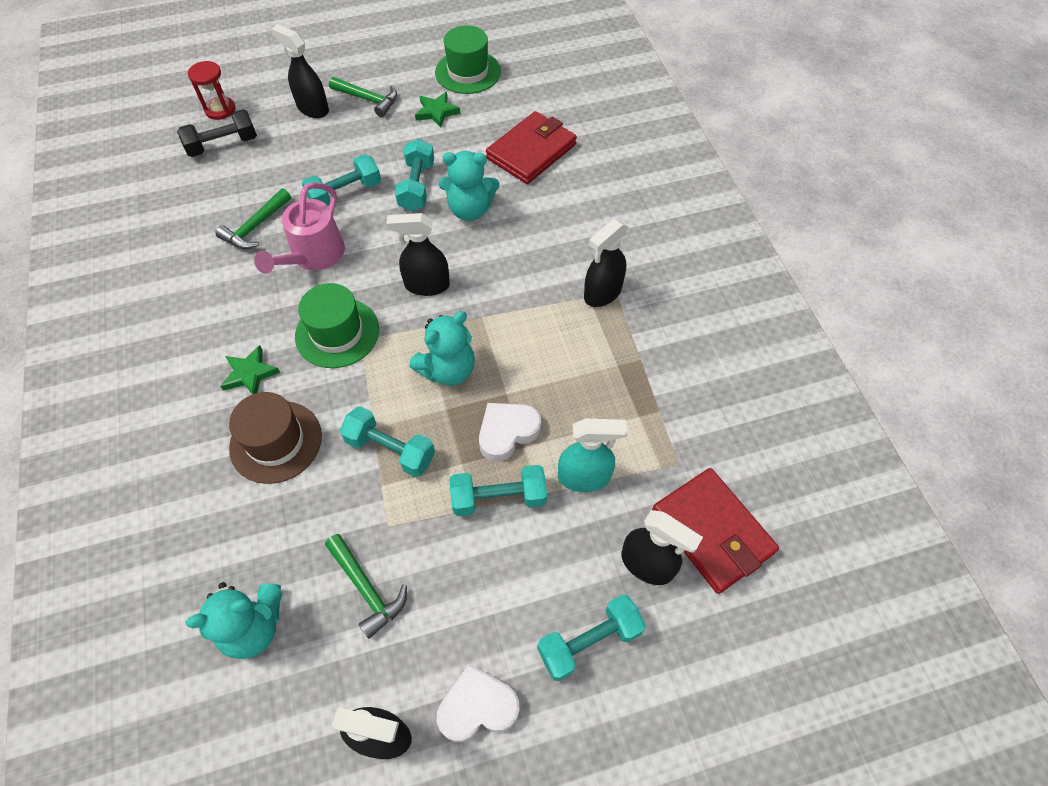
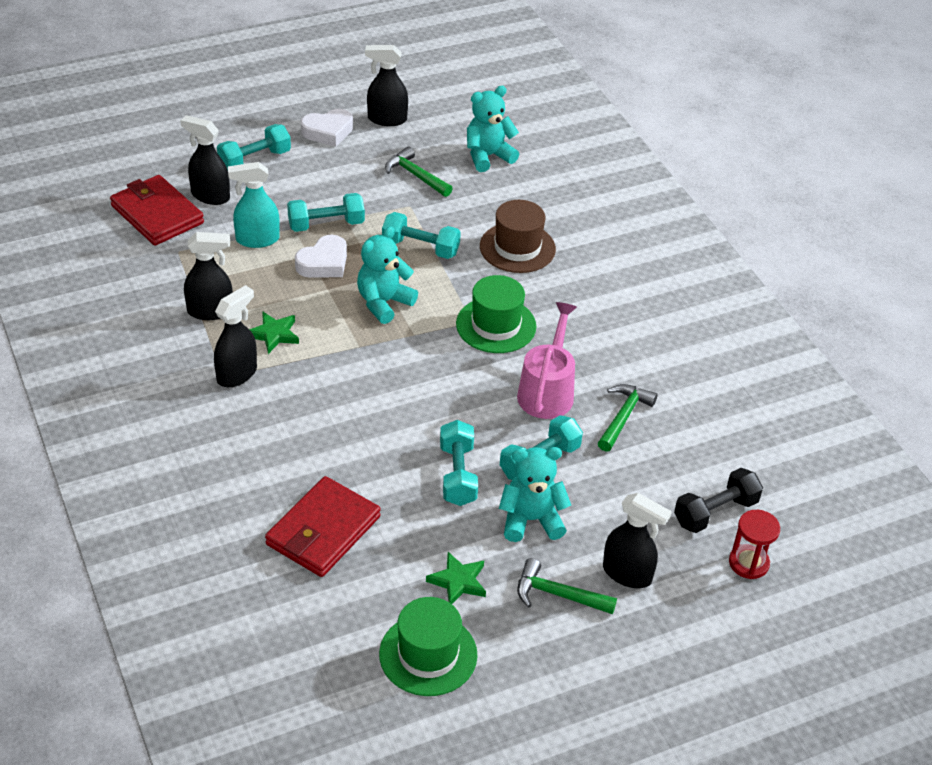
camera: 170 degrees right, 15 degrees down
green star [220,345,280,394] -> green star moved to [249,311,299,354]
black spray bottle [386,213,450,296] -> black spray bottle moved to [184,232,233,320]
turquoise teddy bear [439,151,499,221] -> turquoise teddy bear moved to [499,447,571,542]

